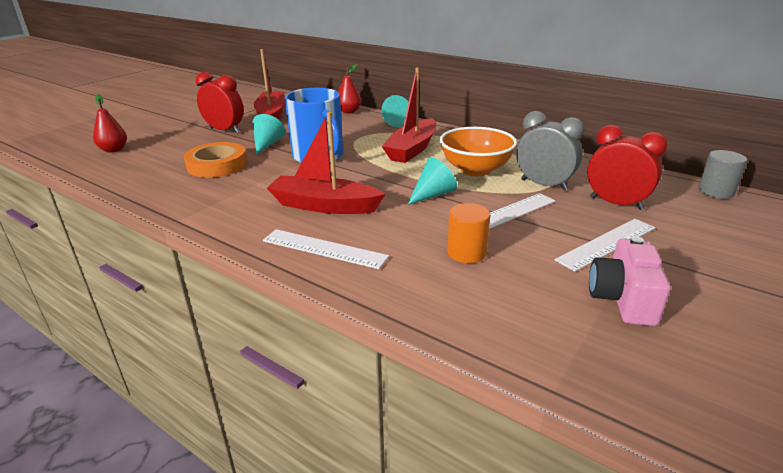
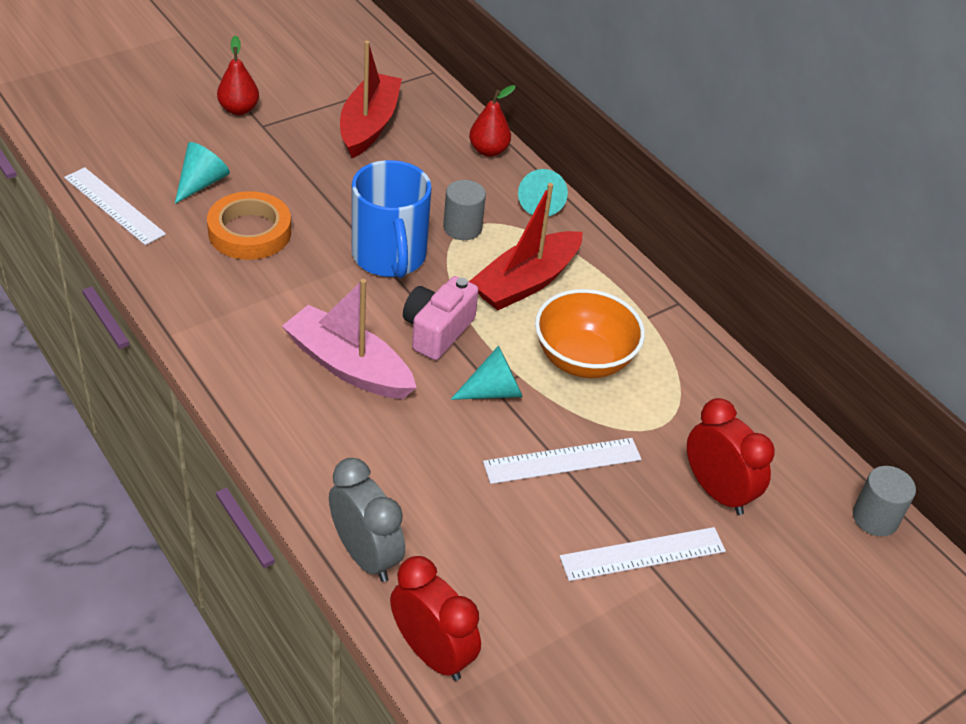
camera: 15 degrees right, 15 degrees up
red pear [93,94,127,153] -> red pear moved to [217,35,259,115]
red clock [196,72,244,133] -> red clock moved to [390,556,481,681]
turquoise cone [253,114,285,155] -> turquoise cone moved to [175,142,230,204]
white ruler [263,229,389,269] -> white ruler moved to [64,167,166,245]
red boat [267,112,386,214] -> pink boat [282,279,417,399]
orange cylinder [447,203,490,263] -> none
grey clock [517,111,585,191] -> grey clock moved to [329,458,405,582]
pink camera [589,236,670,326] -> pink camera moved to [403,276,479,360]
none -> grey cylinder [443,180,486,240]

